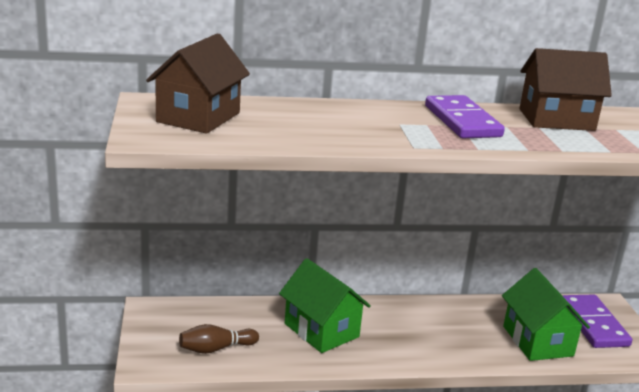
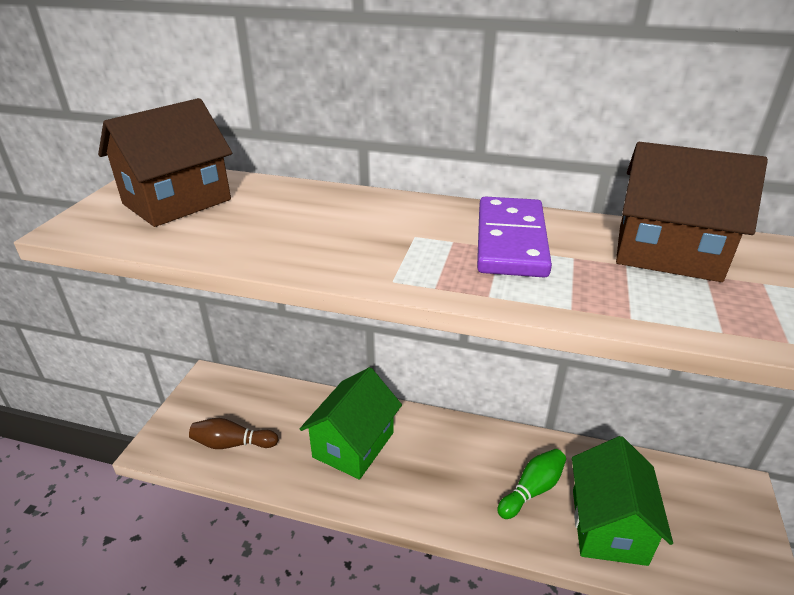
camera: 25 degrees right, 10 degrees up
green house [279,258,371,353] -> green house turned 45 degrees clockwise [300,367,402,479]
purple domino [563,295,632,348] -> none
none -> green bowling pin [497,449,566,519]

